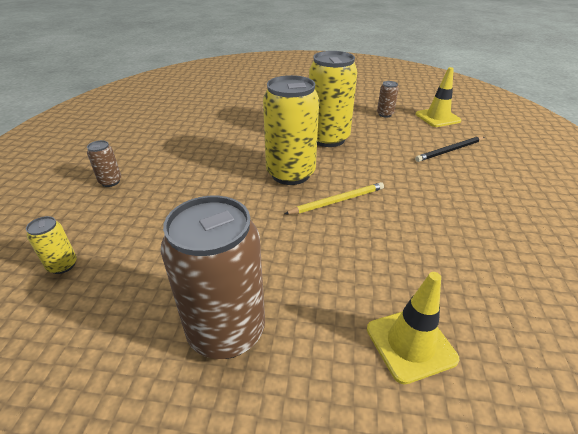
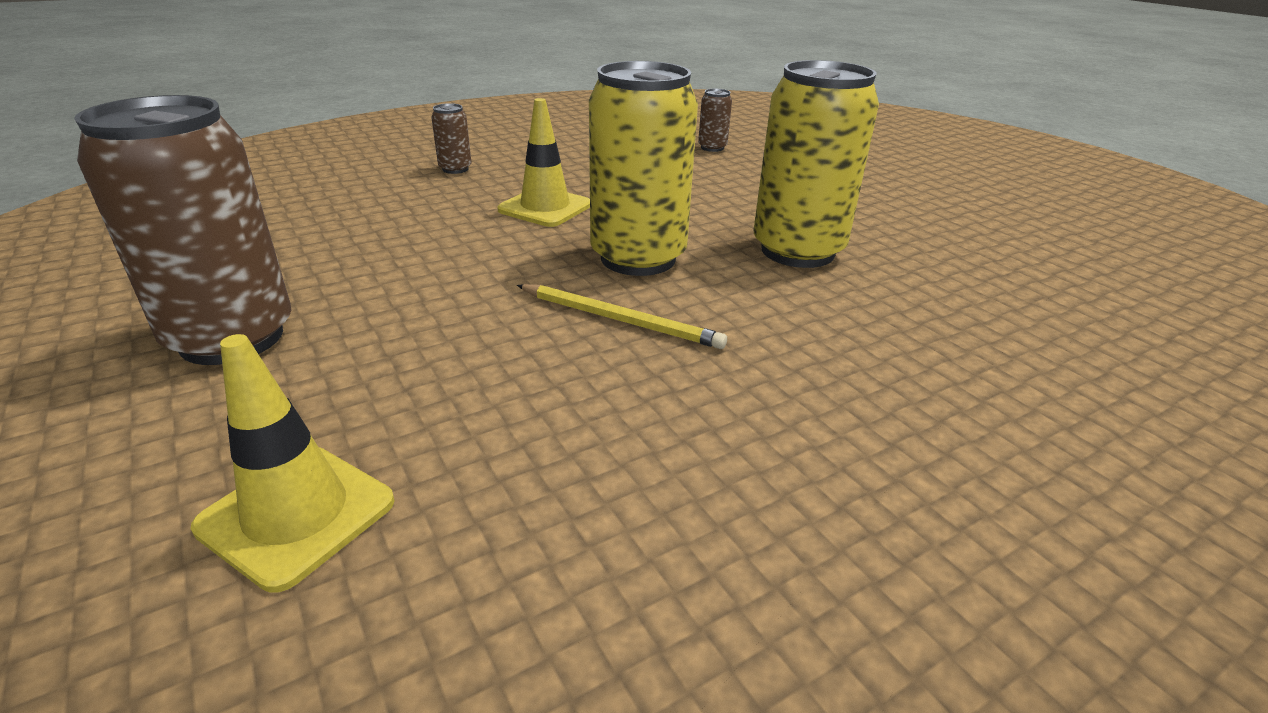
camera: 50 degrees right, 5 degrees down
yellow can [26,216,77,274] -> none
brown can [377,81,399,117] -> brown can moved to [698,89,732,152]
black pencil [415,137,484,162] -> none
yellow traffic cone [416,67,461,127] -> yellow traffic cone moved to [497,98,590,227]

